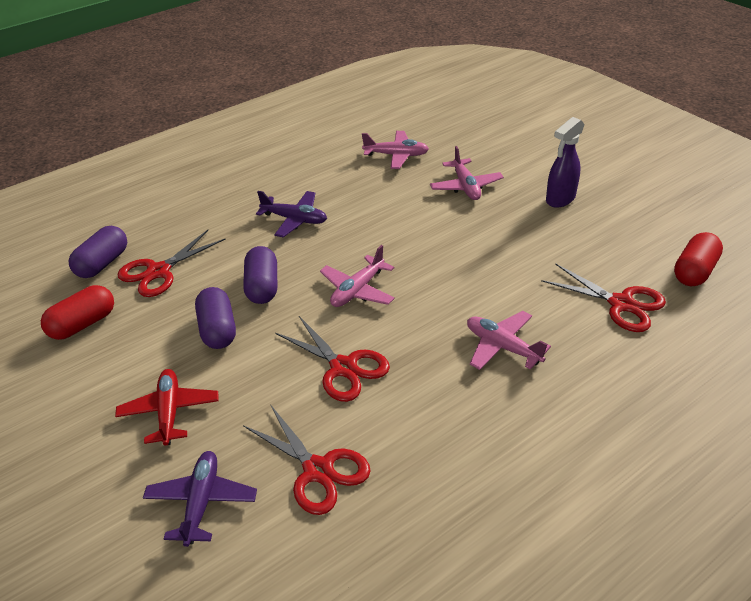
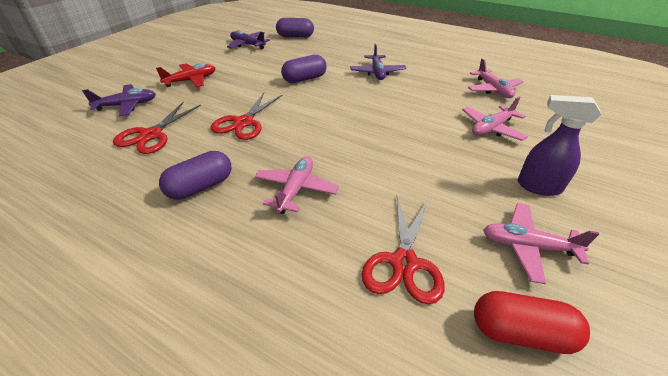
camera: 65 degrees right, 0 degrees up
red capsule [41,285,114,340] -> purple plane [227,30,270,49]
red scissors [118,230,226,297] -> none
purple capsule [195,287,236,349] -> purple capsule moved to [159,151,231,200]
pink plane [320,245,395,307] -> pink plane moved to [483,203,599,284]

